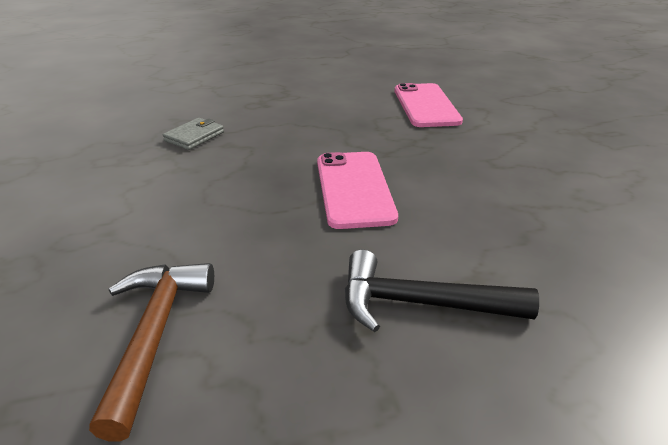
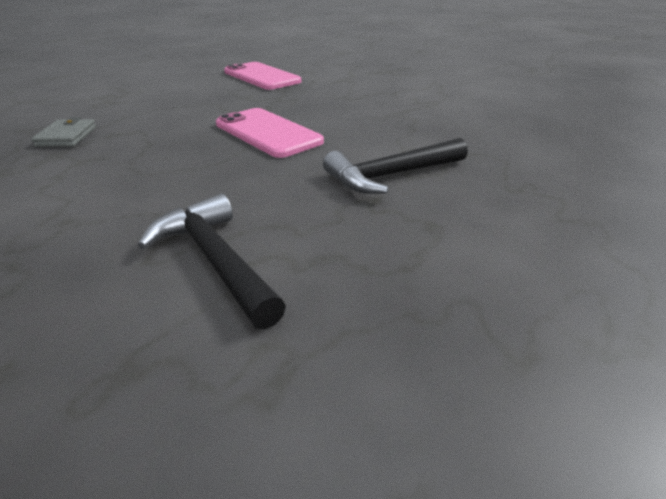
camera: 35 degrees left, 0 degrees up
brown hammer [89,263,214,441] -> black hammer [138,194,286,329]

